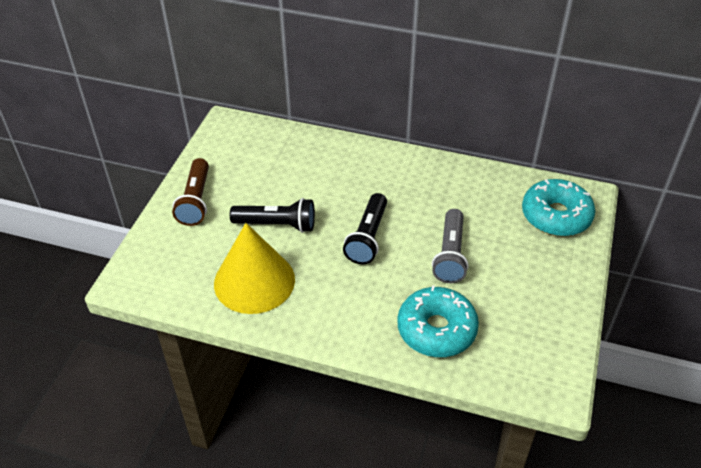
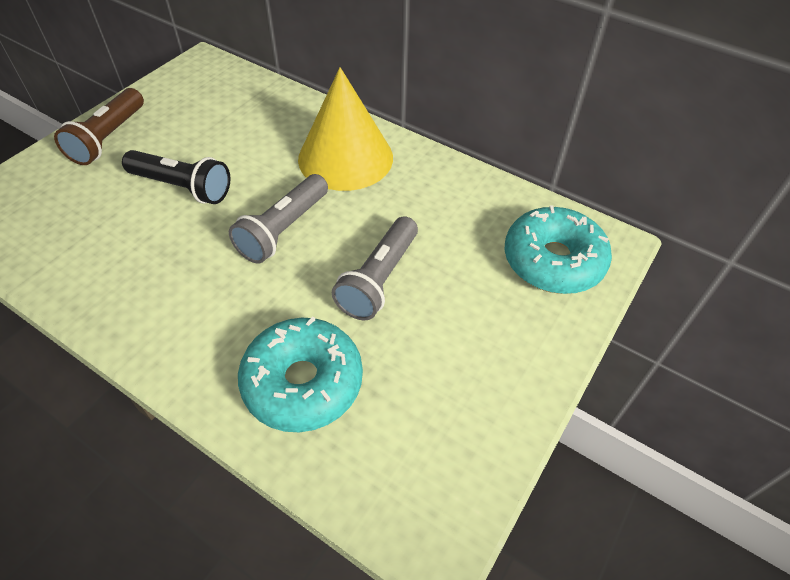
camera: 15 degrees right, 5 degrees up
yellow cone [214,223,295,314] -> yellow cone moved to [298,67,393,191]
black flashlight [343,193,387,264] -> grey flashlight [229,174,328,264]

